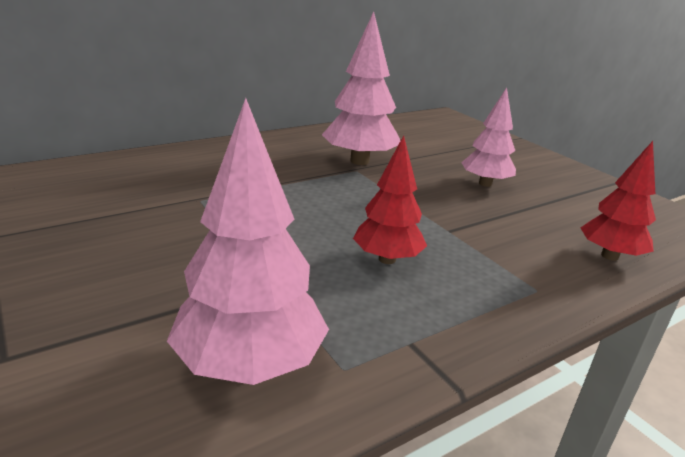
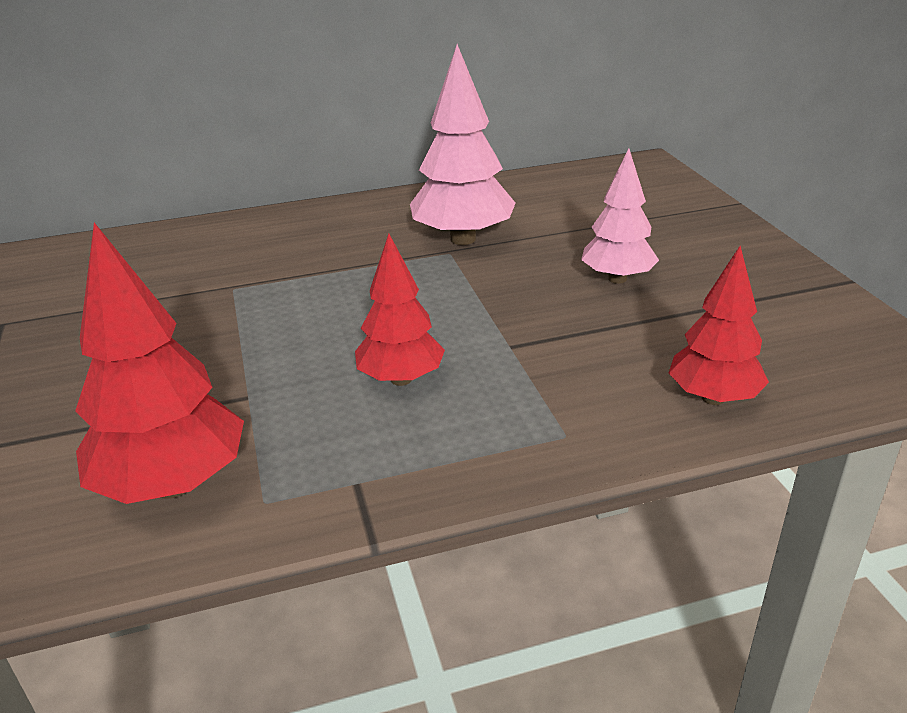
camera: 20 degrees right, 5 degrees up
pink tree [167,98,329,385] -> red tree [75,223,244,504]

